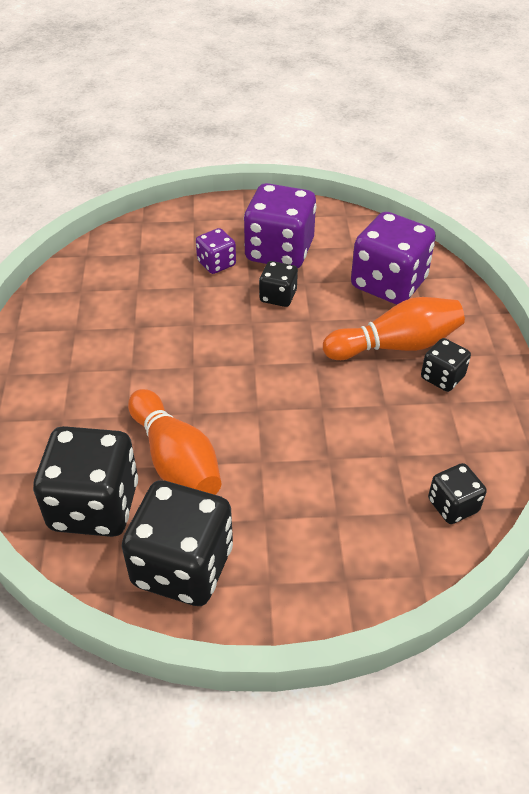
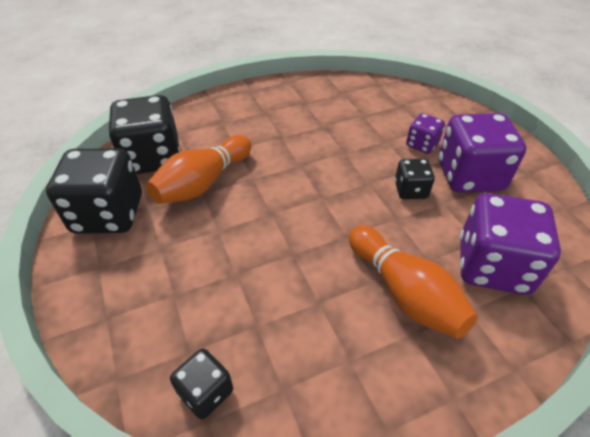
camera: 70 degrees right, 0 degrees up
black dice [421,338,471,392] -> none

